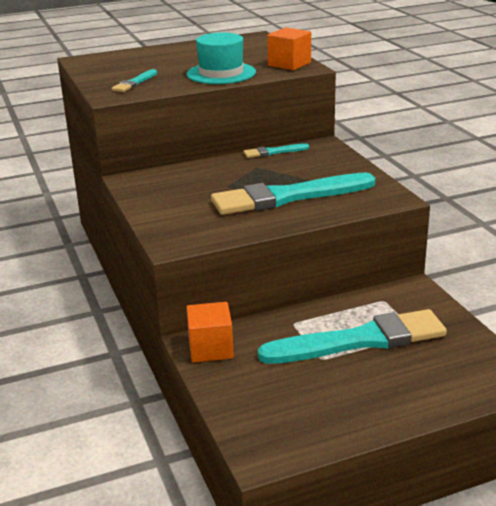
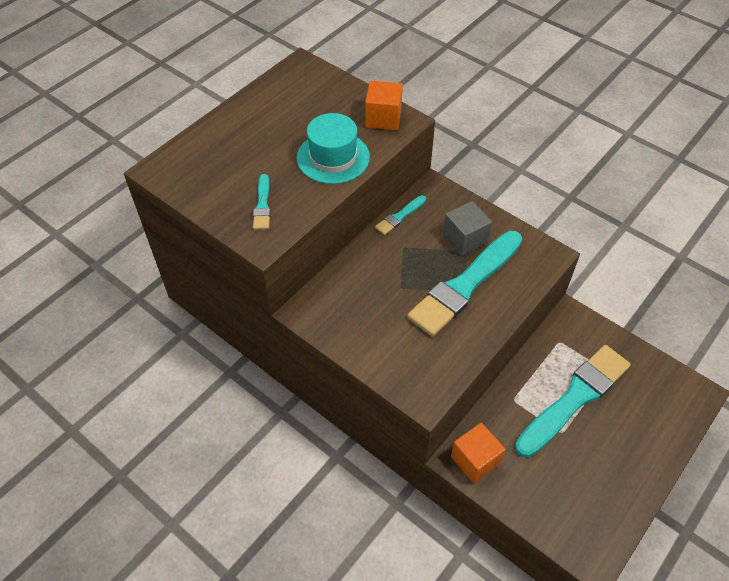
camera: 30 degrees left, 25 degrees up
none -> grey cube [443,201,492,256]

